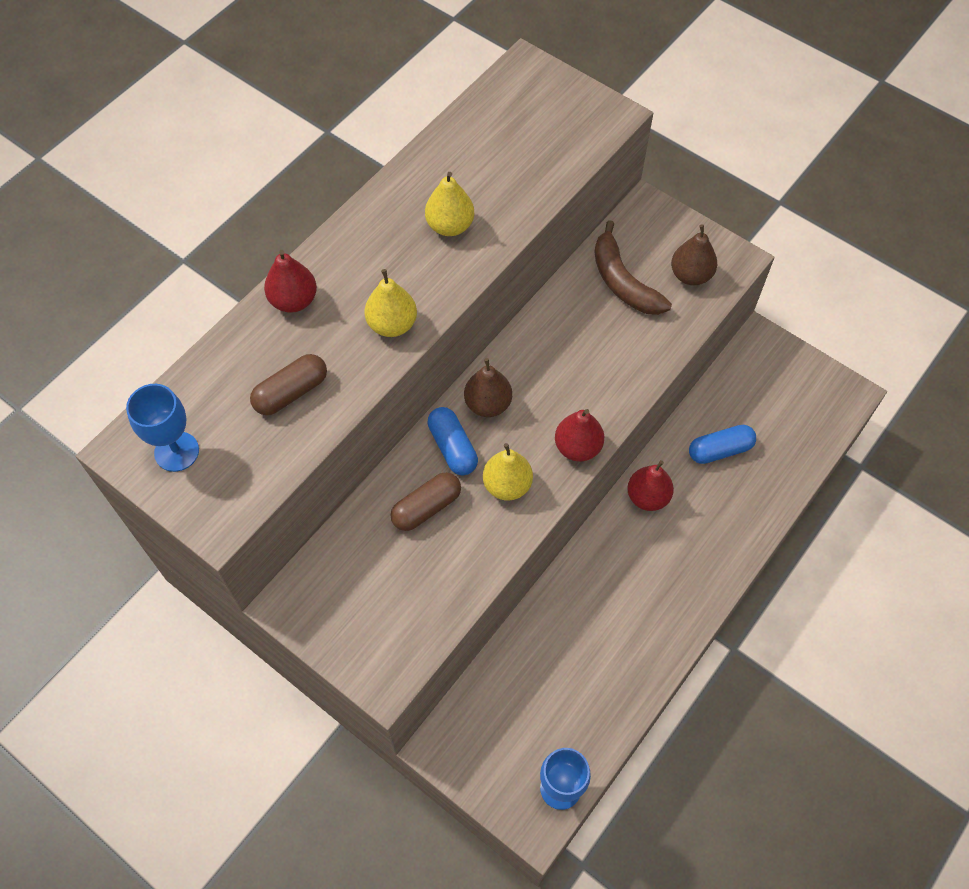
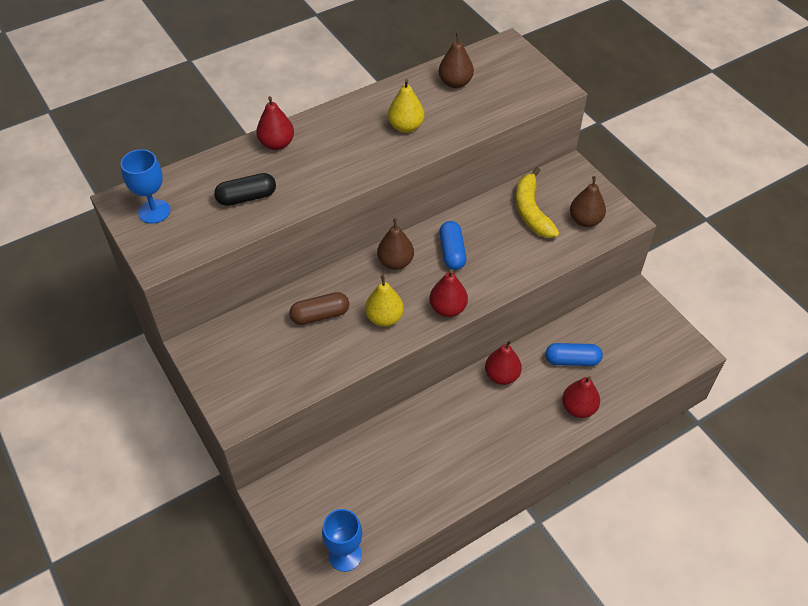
camera: 20 degrees right, 10 degrees down
brown capsule [250,354,327,415] -> black capsule [214,173,276,206]
yellow pear [365,269,417,337] -> none
blue capsule [428,407,478,475] -> blue capsule moved to [439,221,466,270]
brown banana [594,220,672,315] -> yellow banana [516,167,560,238]
none -> brown pear [439,32,474,88]
none -> red pear [562,376,600,418]

